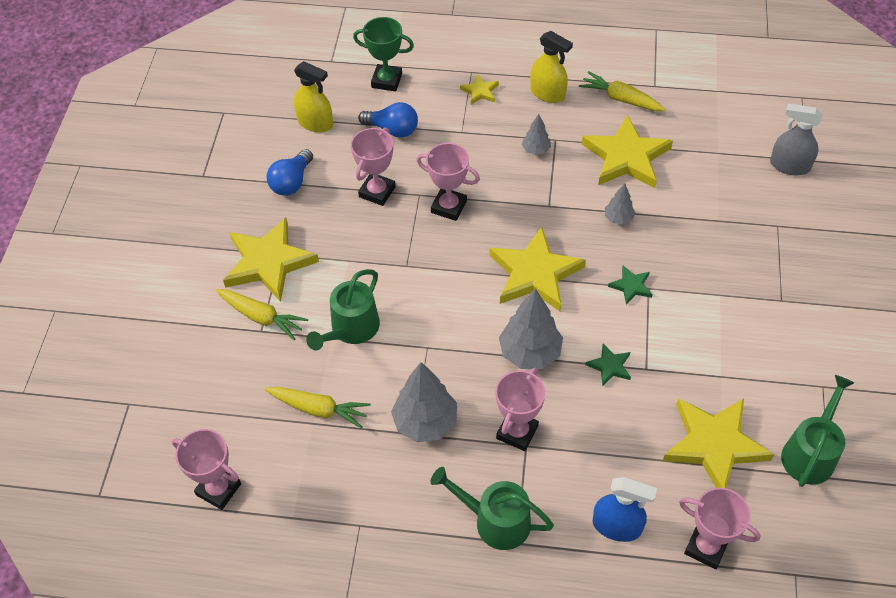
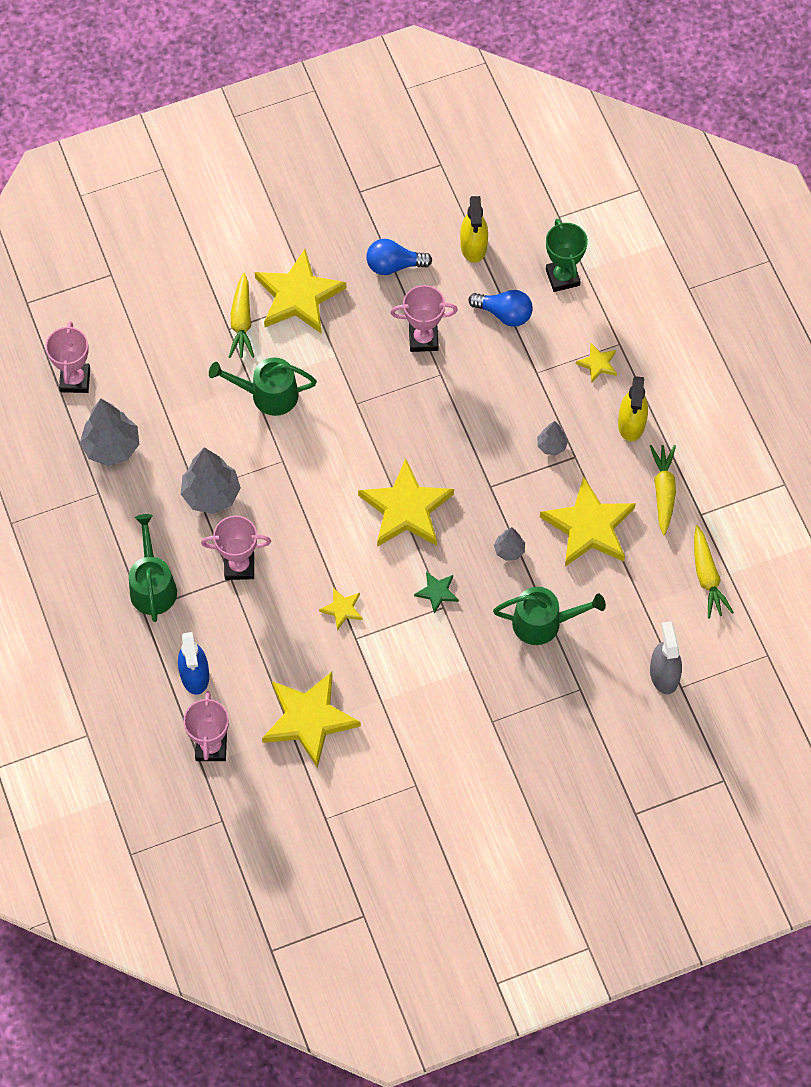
camera: 60 degrees right, 10 degrees up
yellow carrot [265,387,371,429] -> yellow carrot moved to [694,525,734,619]
blue light bulb [358,102,418,138] -> blue light bulb turned 60 degrees counterclockwise [469,290,533,327]
pink trophy [416,143,480,221] -> none
grey tree [499,288,563,369] -> grey tree moved to [80,399,139,466]
green star [585,344,631,386] -> yellow star [319,588,363,631]
green watering can [781,375,854,487] -> green watering can moved to [493,587,606,645]

